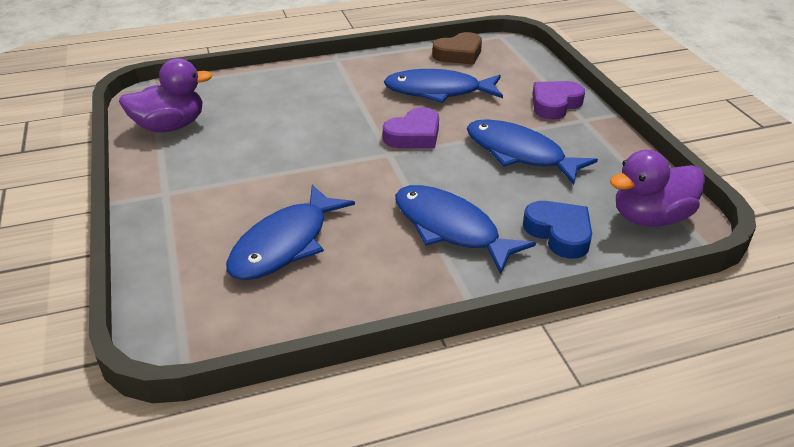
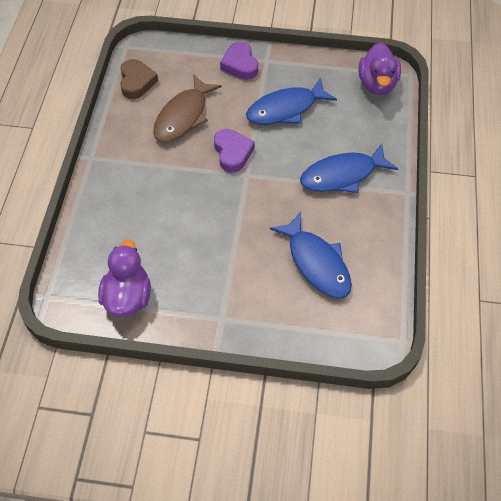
camera: 65 degrees left, 20 degrees up
blue fish [384,69,503,103] -> brown fish [153,74,222,143]
blue heart [523,201,592,259] -> none

